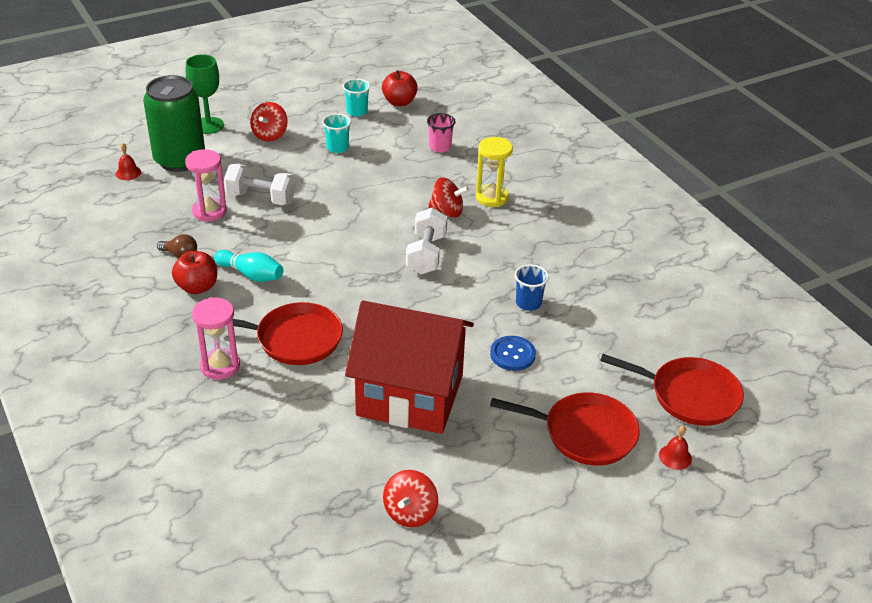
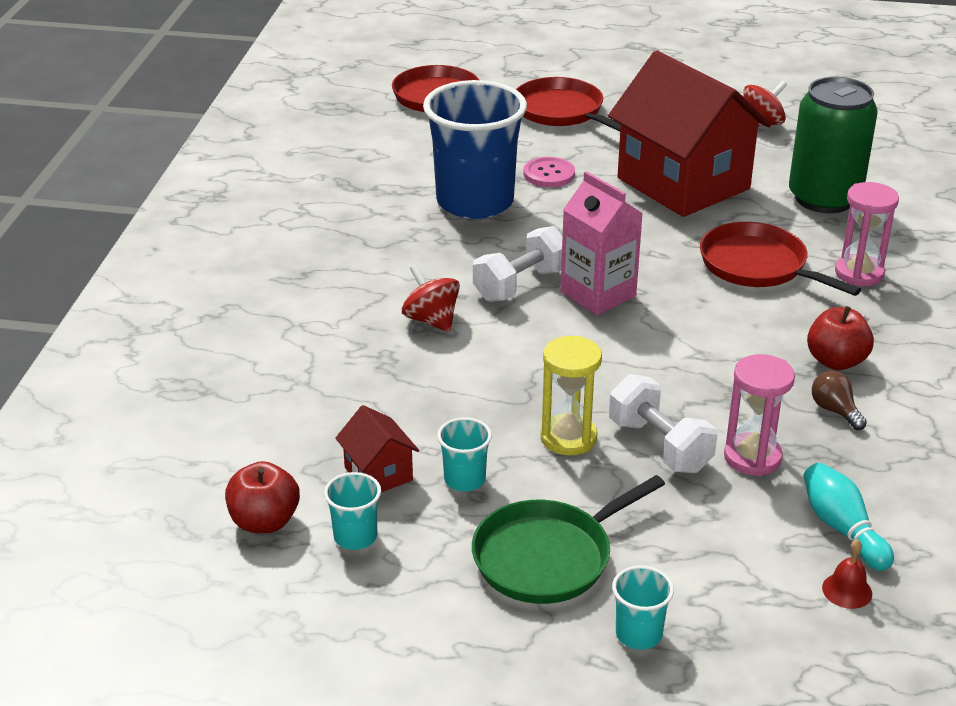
camera: 140 degrees left, 5 degrees down
green can [143,75,205,172] -> green can moved to [789,77,878,213]
green goblet [186,54,224,134] -> turquoise cup [612,566,674,649]
turquoise bowling pin [214,250,283,282] -> turquoise bowling pin moved to [804,463,894,571]
red spinning top [250,102,288,142] -> green pan [472,475,665,604]
pink cup [427,113,456,153] -> none
yellow hourglass [476,137,513,207] -> yellow hourglass moved to [541,336,602,455]
blue button [490,336,536,371] -> pink button [523,157,575,187]
blue cup [515,264,549,311] -> blue cup [423,80,527,219], size x2.41
red bell [659,426,692,470] -> none
none -> red house [335,405,419,492]
none -> pink carton [560,171,643,315]

